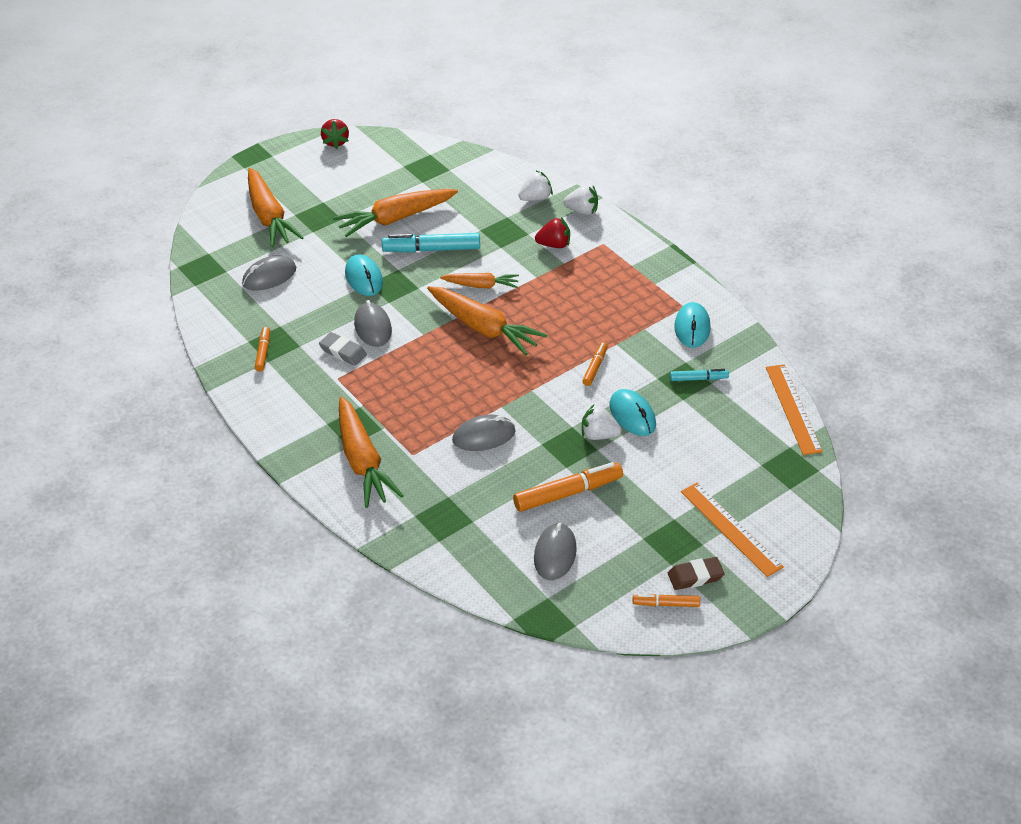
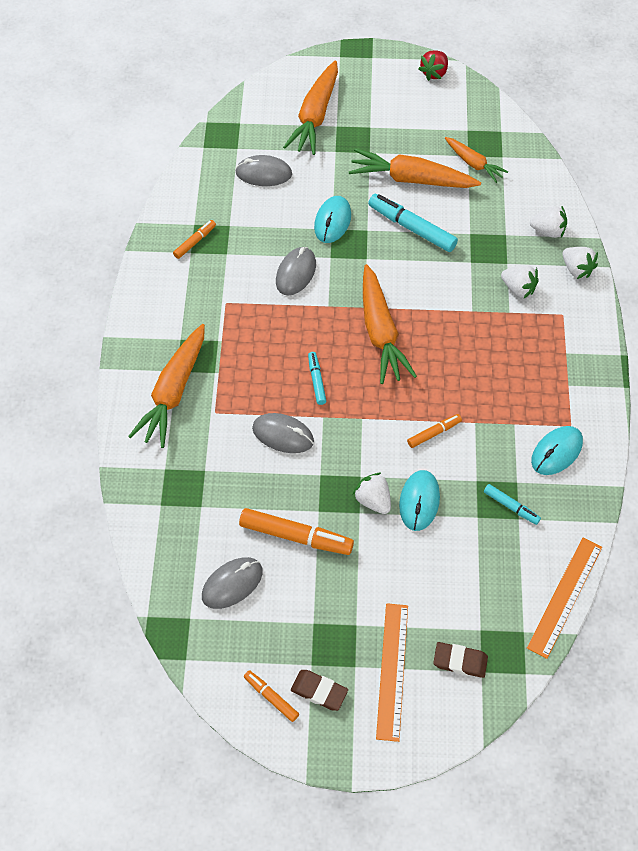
camera: 40 degrees right, 15 degrees up
grey eraser [319,332,367,366] -> none
orange carrot [440,273,519,288] -> orange carrot moved to [445,137,508,183]
red strawberry [535,217,570,248] -> white strawberry [501,265,539,299]
none -> turquoise marker [308,352,326,405]
none -> brown eraser [433,642,488,678]

